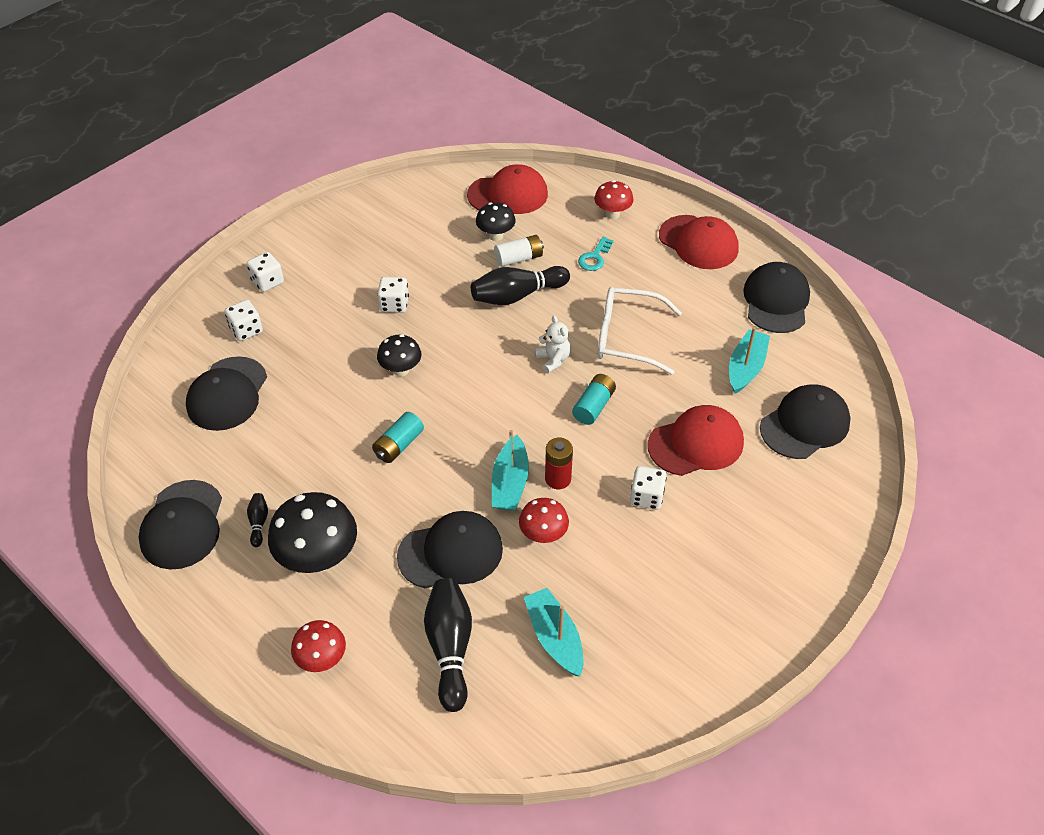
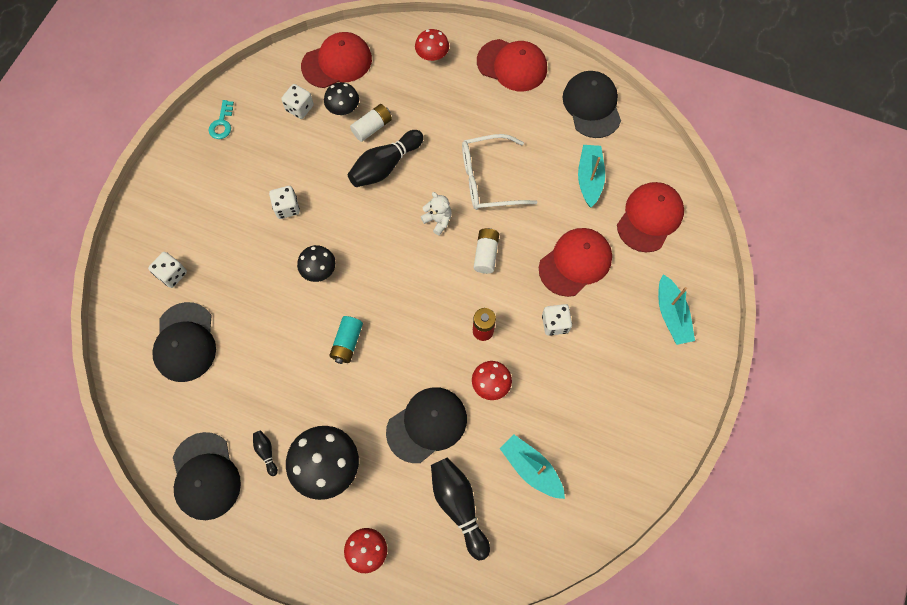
camera: 20 degrees left, 20 degrees up
white dice [247,252,284,292] -> white dice moved to [281,84,314,119]
turquoise boat [492,430,529,511] -> turquoise boat moved to [658,274,695,345]
turquoise battery [572,374,616,425] -> white battery [473,228,499,274]
turquoise key [578,237,614,271] -> turquoise key moved to [208,100,234,139]
black cap [760,384,851,459] -> red cap [617,182,684,252]

